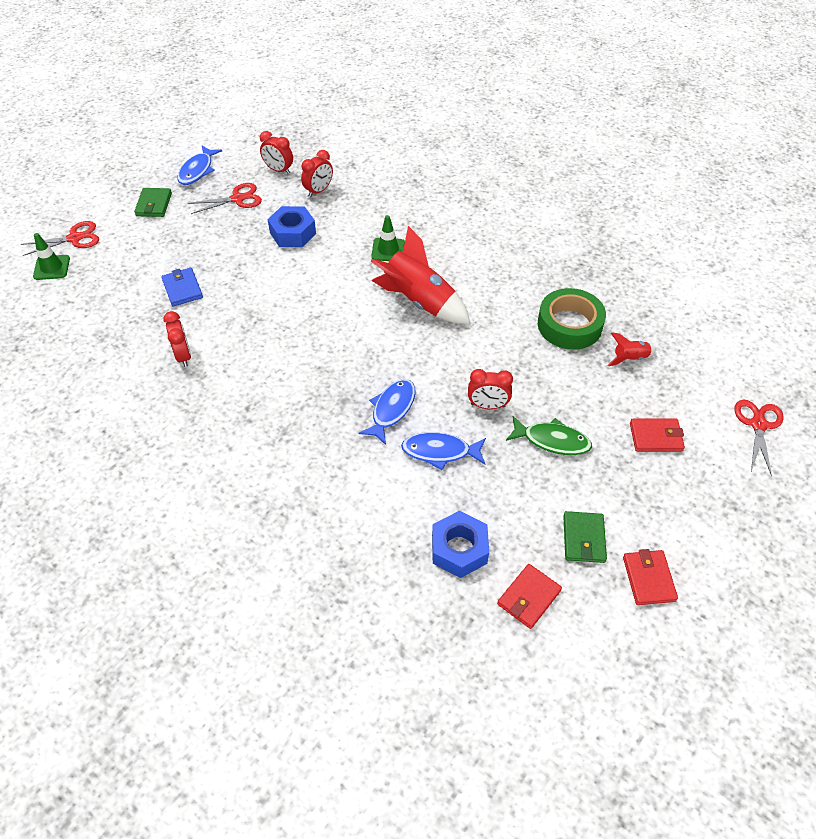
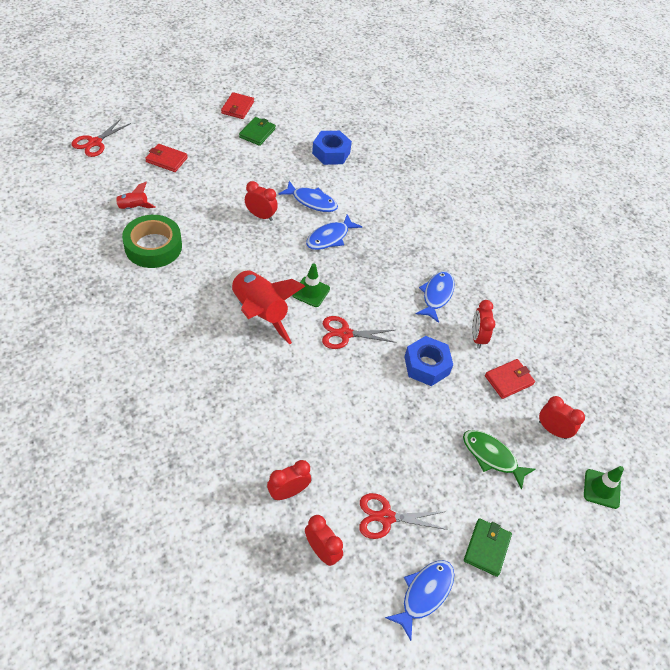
camera: 165 degrees left, 0 degrees up
red scissors [21,221,99,256] -> red scissors moved to [322,316,397,349]
blue wallet [161,268,203,307] -> none
blue nut [268,206,316,247] -> blue nut moved to [404,336,453,386]
green traffic cone [371,215,405,261] -> green traffic cone moved to [292,264,330,307]
red wallet [497,564,562,629] -> red wallet moved to [485,359,535,399]
green fish [506,416,592,455] -> green fish moved to [463,430,536,490]
none -> blue fish [416,271,454,323]
none -> red clock [539,396,585,439]

